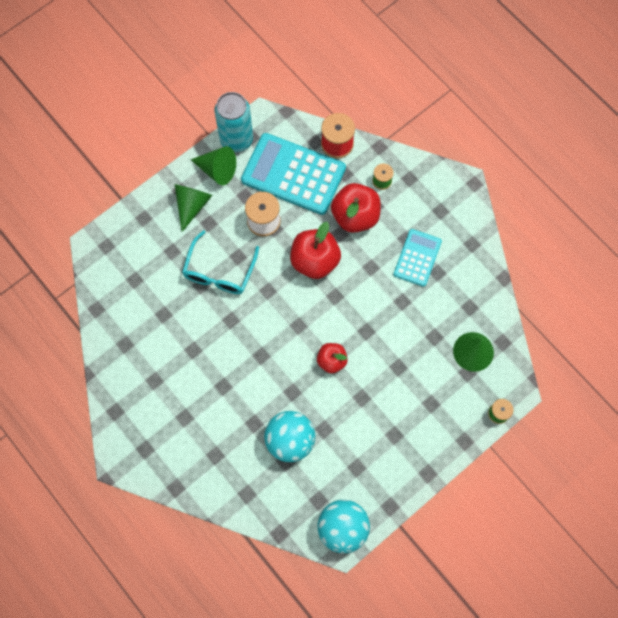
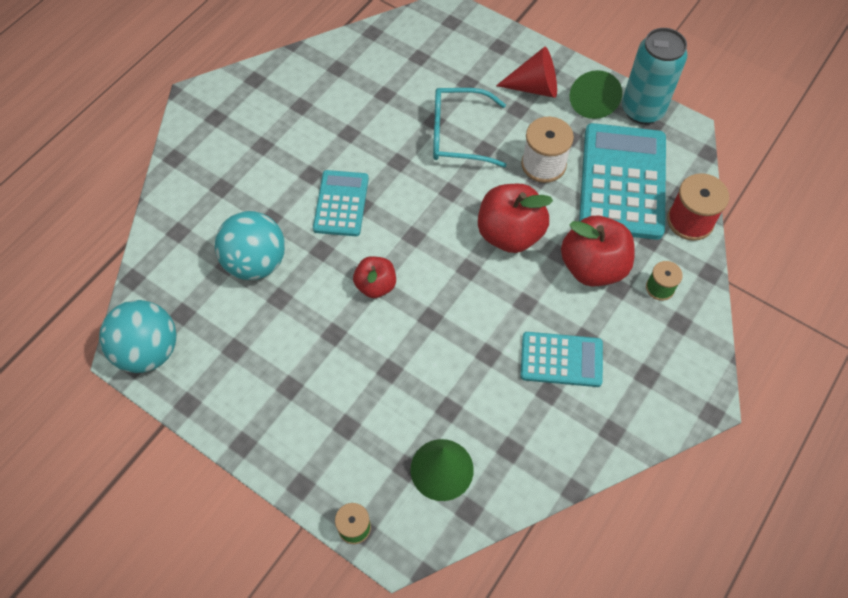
camera: 75 degrees right, 10 degrees down
green cone [175,184,213,232] -> red cone [496,47,557,98]
none -> turquoise calculator [313,170,369,236]

